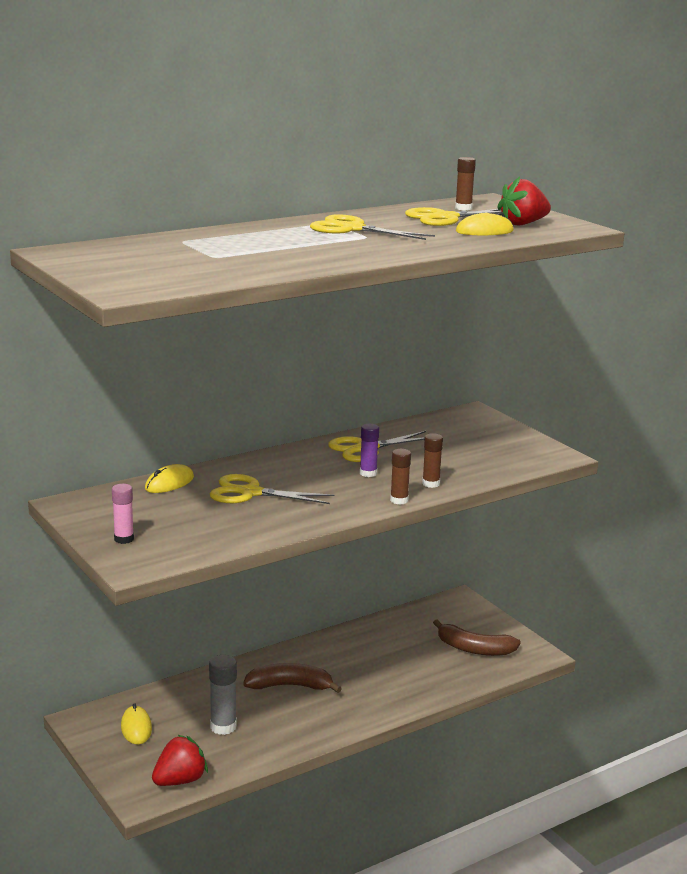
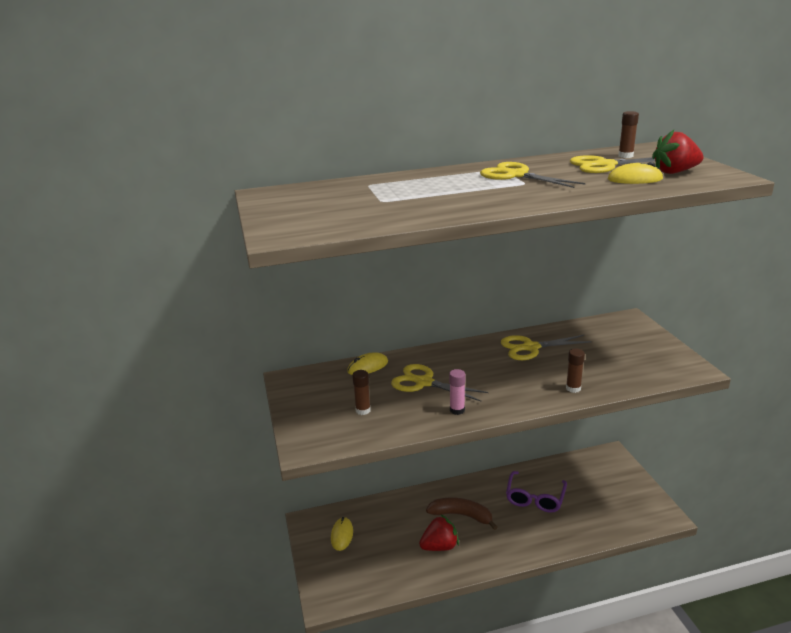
camera: 20 degrees right, 5 degrees up
pink glue stick [112,484,134,544] -> pink glue stick moved to [449,369,465,415]
red strawberry [152,734,208,786] -> red strawberry moved to [419,515,459,551]
grey glue stick [209,655,237,735] -> none
purple glue stick [360,424,379,477] -> none
brown glue stick [390,449,411,505] -> brown glue stick moved to [352,370,371,415]
brown banana [433,619,521,656] -> none
none -> purple glasses [506,471,567,513]

